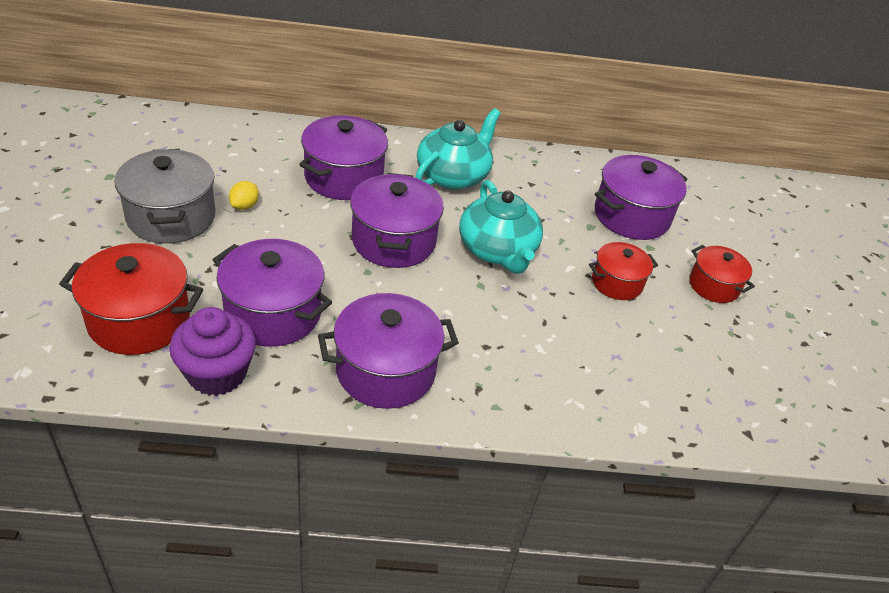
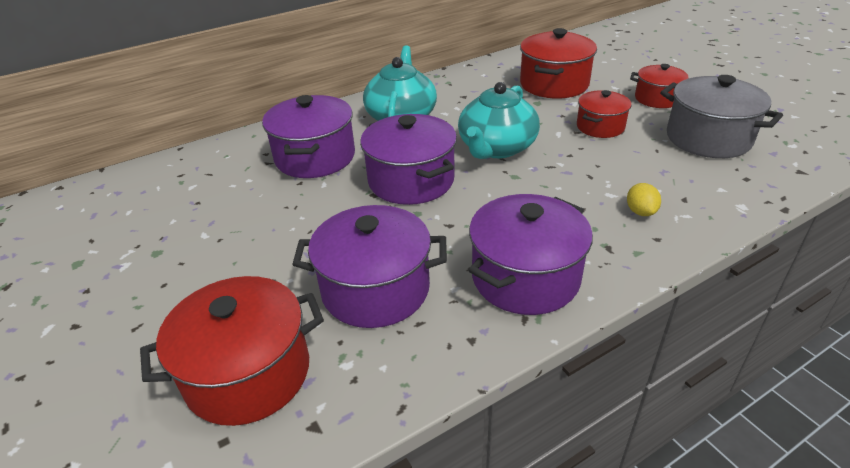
camera: 25 degrees left, 5 degrees down
grey pot [115,149,216,244] -> grey pot moved to [660,75,783,158]
purple cupcake [169,307,256,396] -> none
yellow lemon [229,181,259,210] -> yellow lemon moved to [627,183,661,216]
turquoise teapot [459,180,543,274] -> turquoise teapot turned 75 degrees clockwise [458,82,540,159]
purple pot [595,155,688,240] -> red pot [520,28,597,99]

